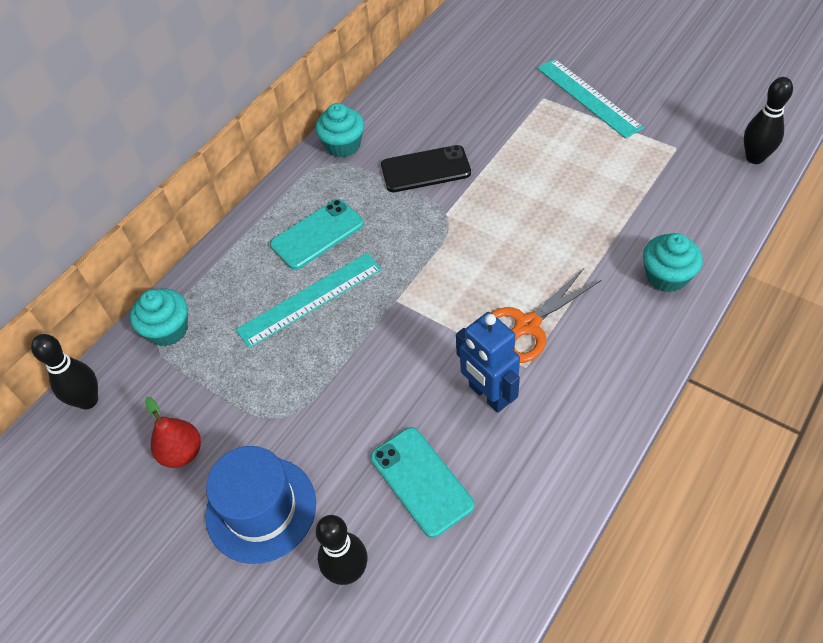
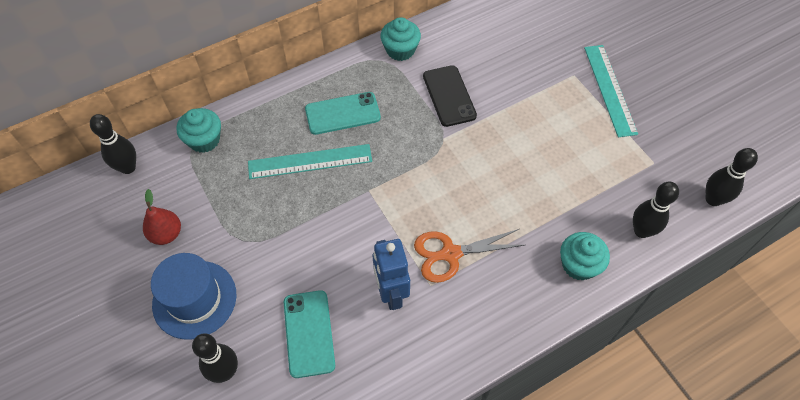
camera: 20 degrees right, 5 degrees up
black phone [381,145,471,192] -> black phone turned 60 degrees clockwise [423,65,477,127]
none -> black bowling pin [633,182,679,238]

